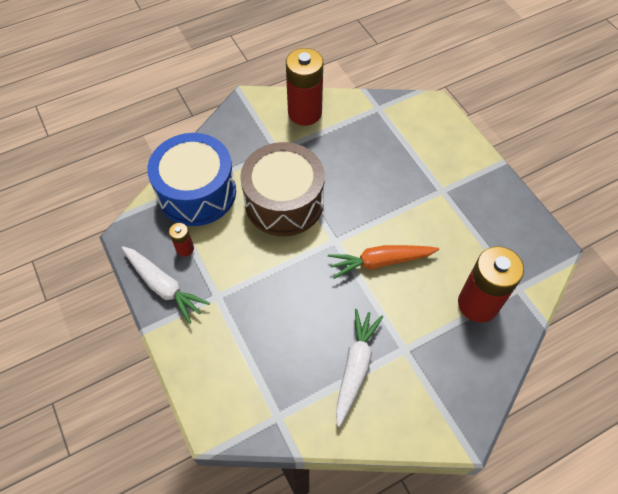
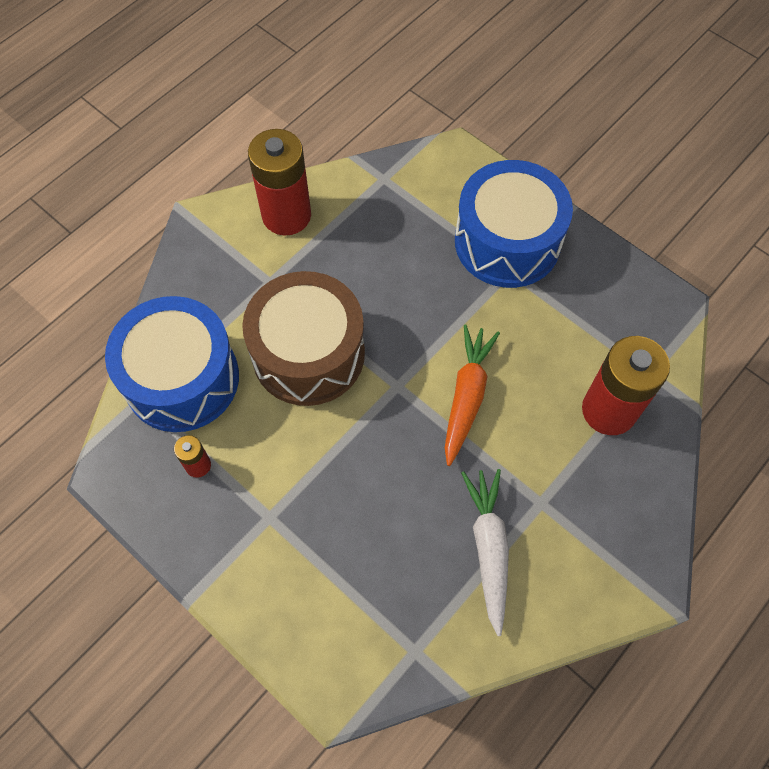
camera: 20 degrees left, 5 degrees up
white carrot [122,246,210,324] -> none
orange carrot [328,245,439,279] -> orange carrot turned 135 degrees clockwise [445,324,500,466]
none -> blue drum [455,160,573,288]

